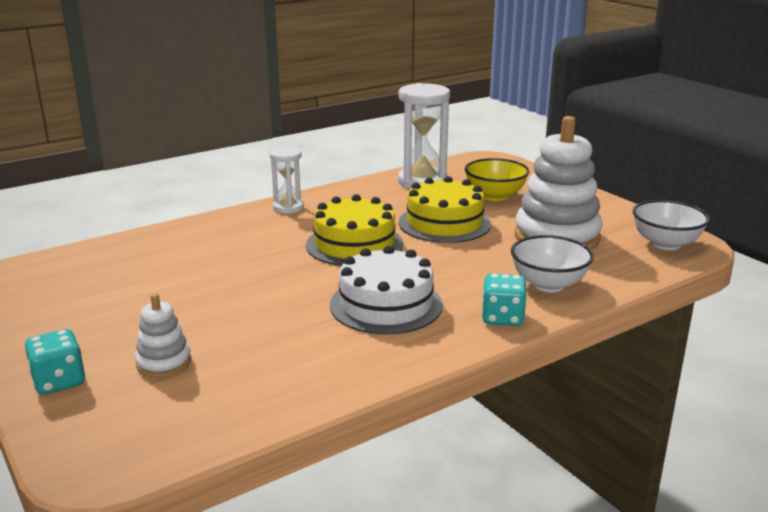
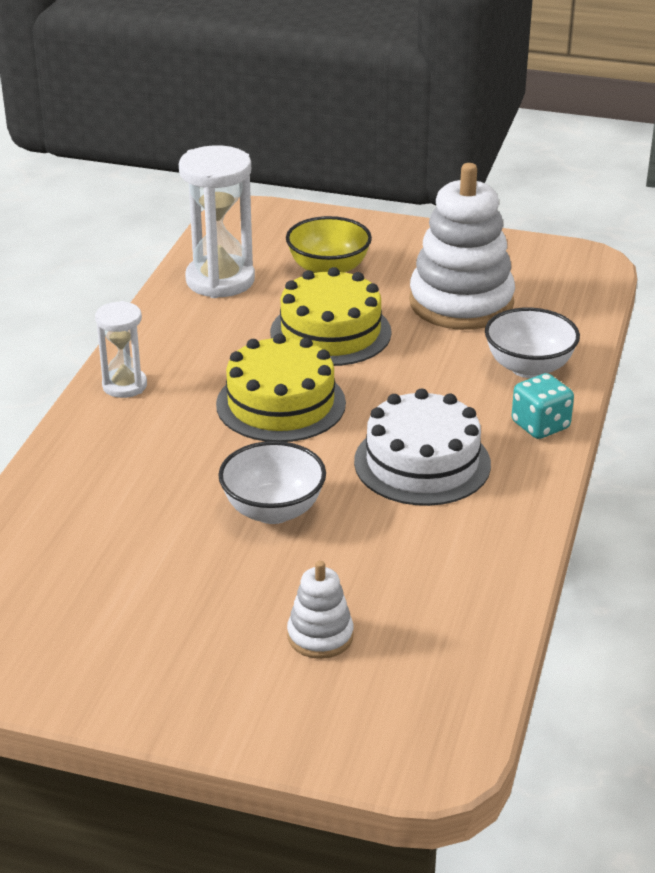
camera: 40 degrees left, 10 degrees up
turquoise dice [24,329,85,394] -> none
white bowl [633,200,710,250] -> white bowl moved to [218,441,326,524]

